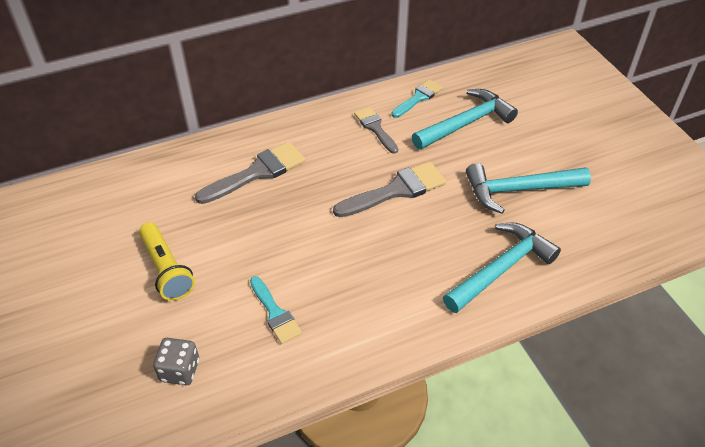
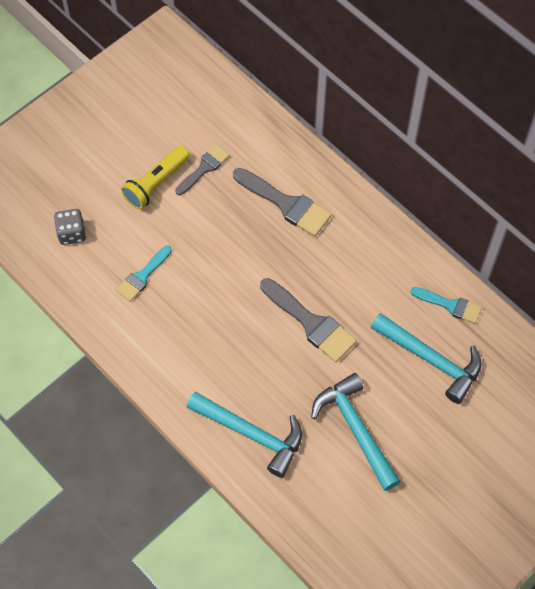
camera: 70 degrees right, 15 degrees up
grey brush [354,107,398,154] -> grey brush moved to [175,144,230,195]

